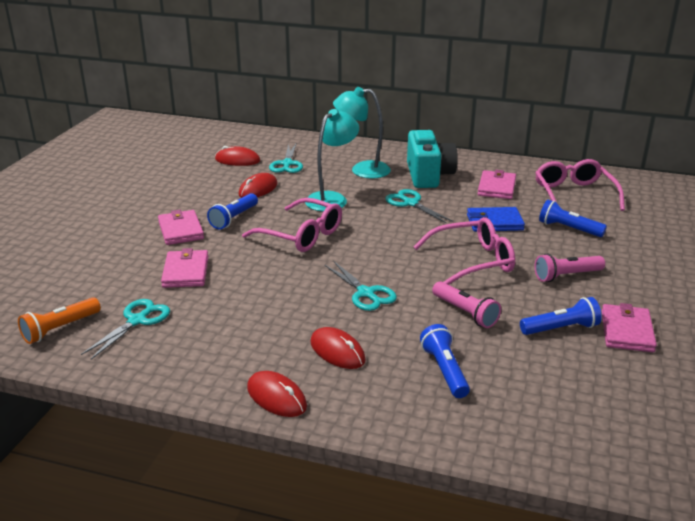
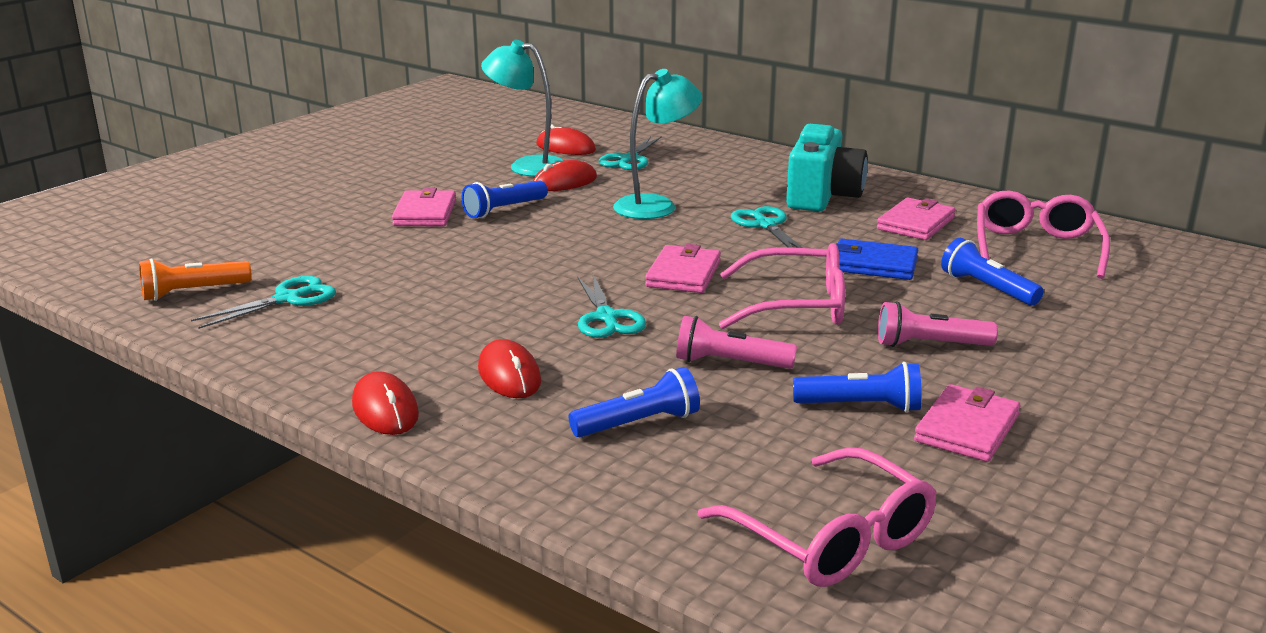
camera: 20 degrees right, 5 degrees down
pink wallet [161,248,208,288] -> pink wallet moved to [645,244,721,293]
pink glasses [242,198,342,252] -> pink glasses moved to [698,447,937,587]
turquoise lamp [333,87,391,179] -> turquoise lamp moved to [481,40,564,177]
blue flashlight [420,324,470,398] -> blue flashlight turned 60 degrees clockwise [569,367,700,437]
pink flashlight [432,281,501,328] -> pink flashlight turned 120 degrees clockwise [676,316,797,369]

